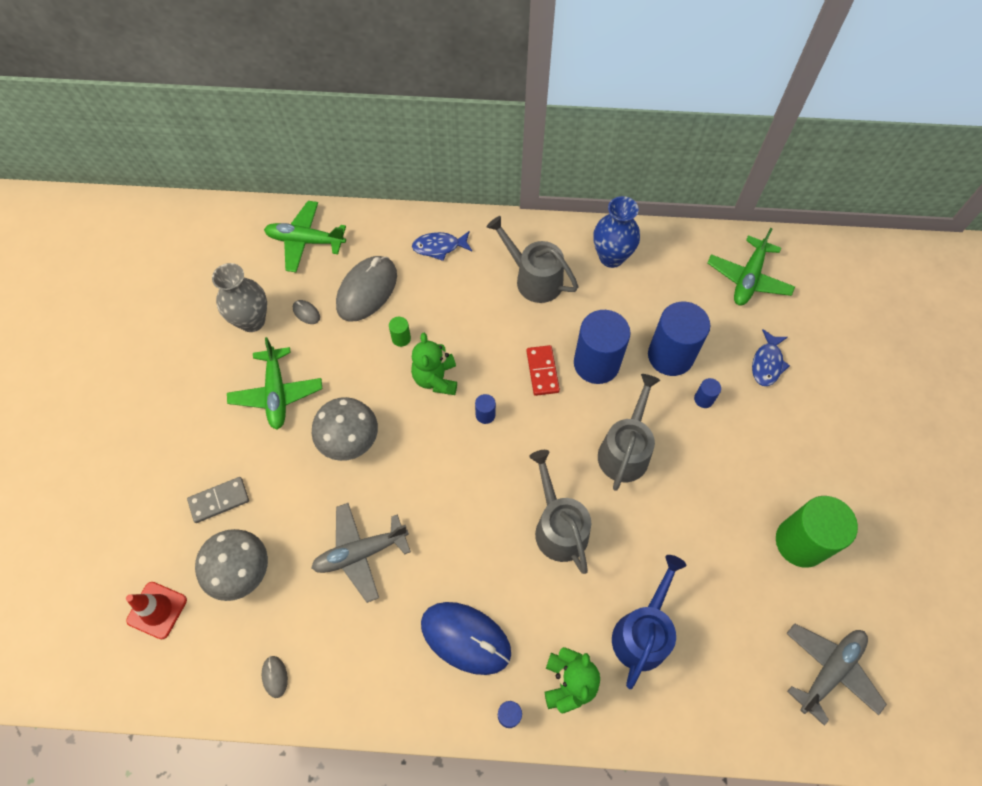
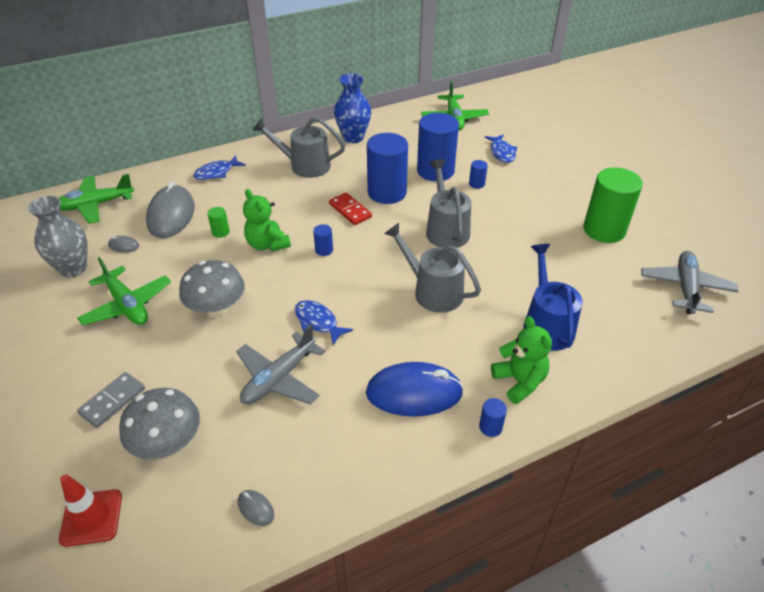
camera: 30 degrees left, 20 degrees down
none -> blue fish [295,300,353,345]

